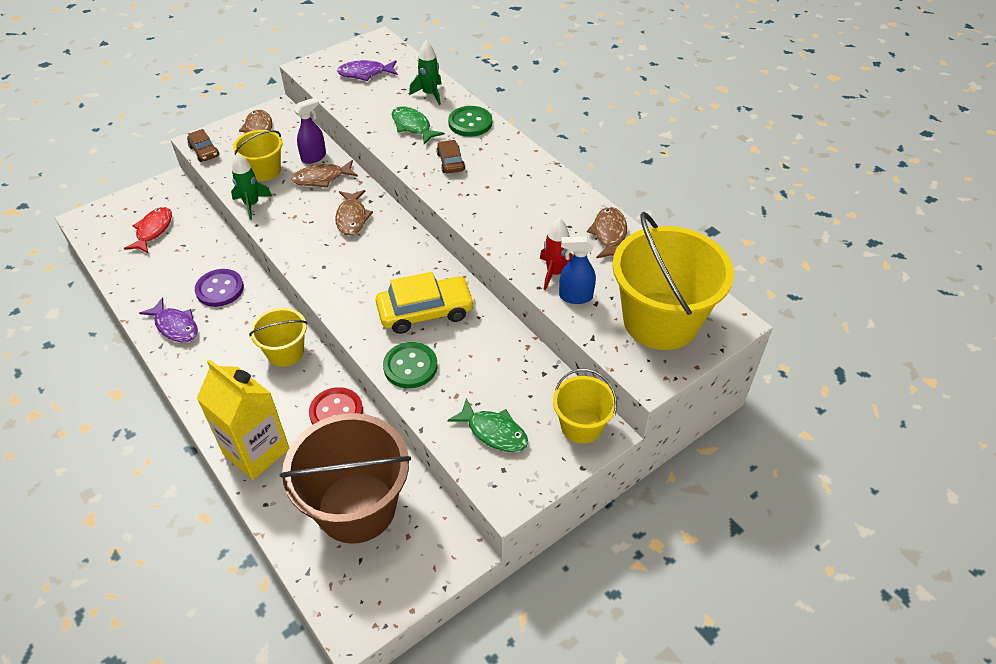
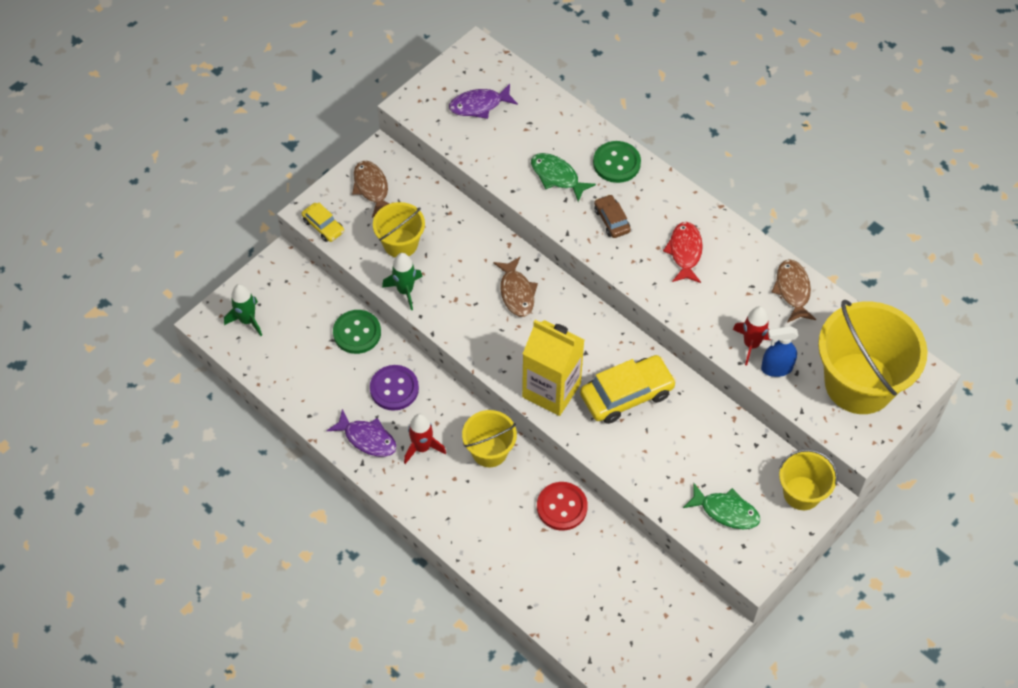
camera: 10 degrees left, 10 degrees up
red fish [124,207,172,253] -> red fish moved to [663,222,703,283]
brown car [187,129,219,162] -> yellow car [302,203,344,242]
yellow carton [197,359,289,480] -> yellow carton moved to [522,320,584,416]
brown bucket [280,413,411,544] -> none
brown fish [292,160,358,188] -> none
purple spray bottle [294,98,326,164] -> none
green button [383,342,438,388] -> green button moved to [333,310,381,354]
green rocket [409,40,442,105] -> green rocket moved to [224,284,262,336]
none -> red rocket [404,414,446,464]

